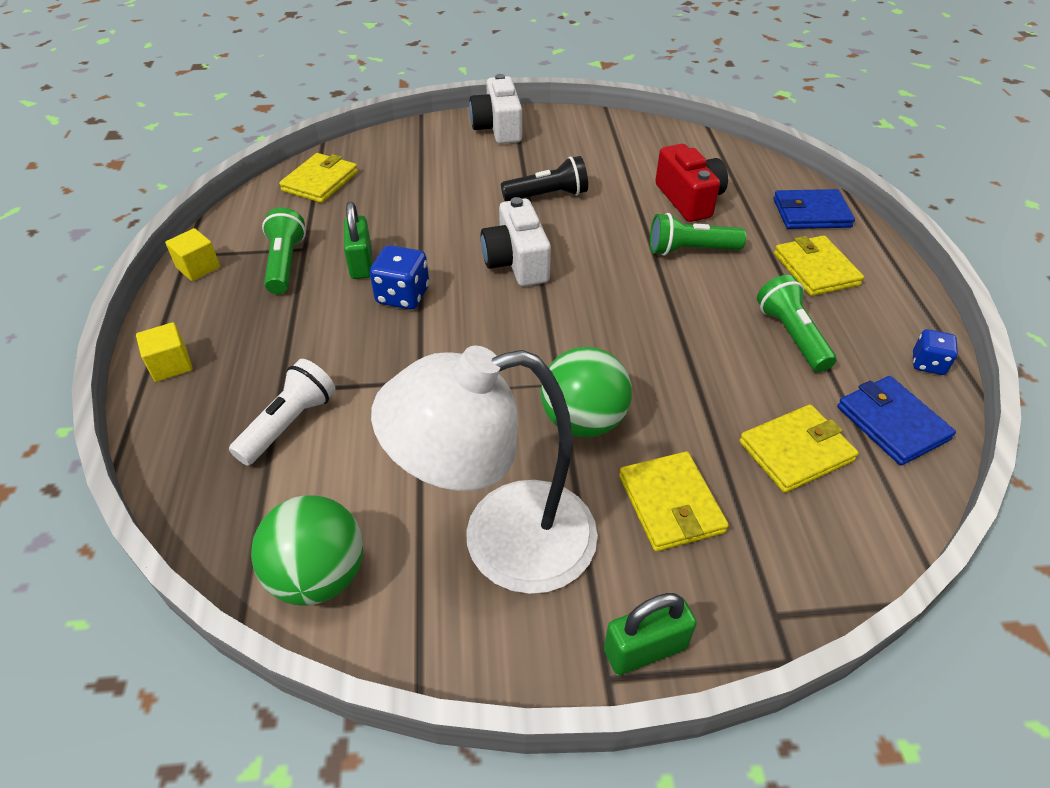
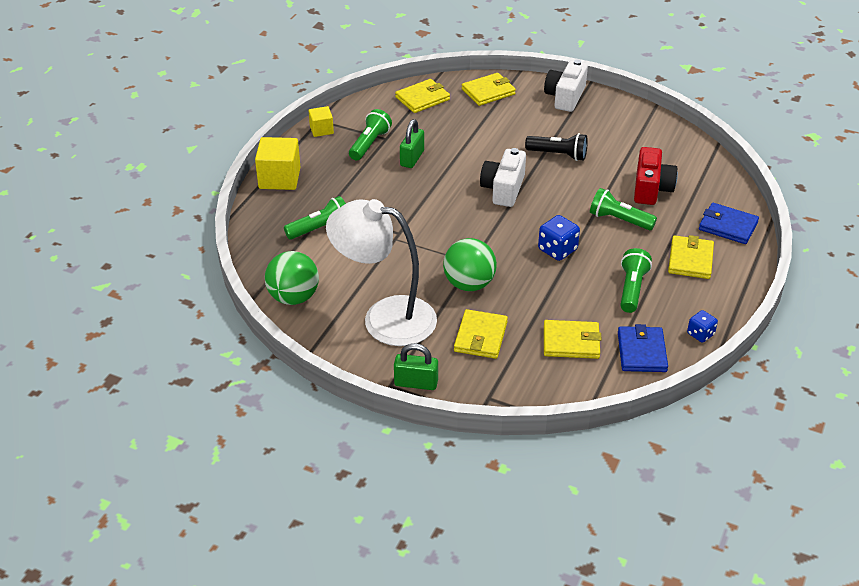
camera: 30 degrees right, 5 degrees down
yellow cube [136,322,193,382] -> yellow cube [255,137,301,190], size x1.74
white flashlight [229,359,336,466] -> green flashlight [284,196,346,240]
blue dice [370,245,429,309] -> blue dice moved to [538,215,580,261]
none -> yellow wallet [462,73,516,106]

